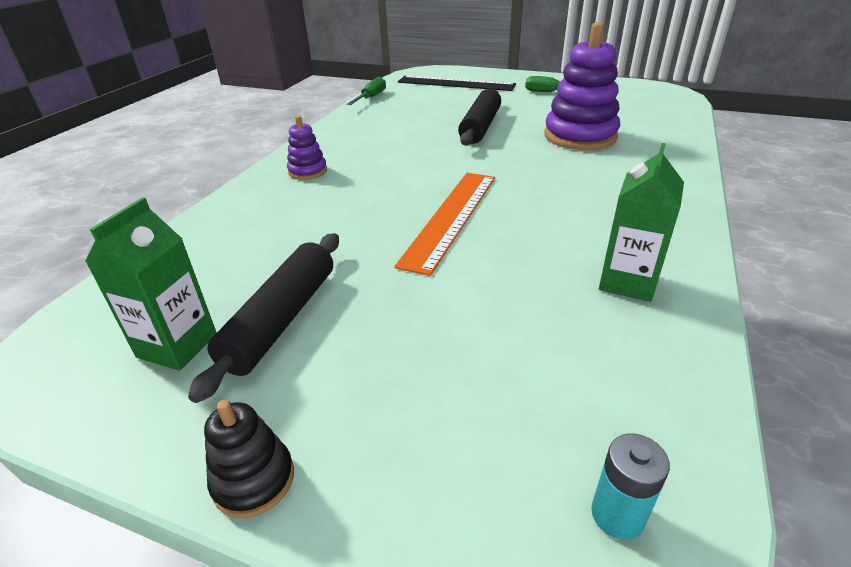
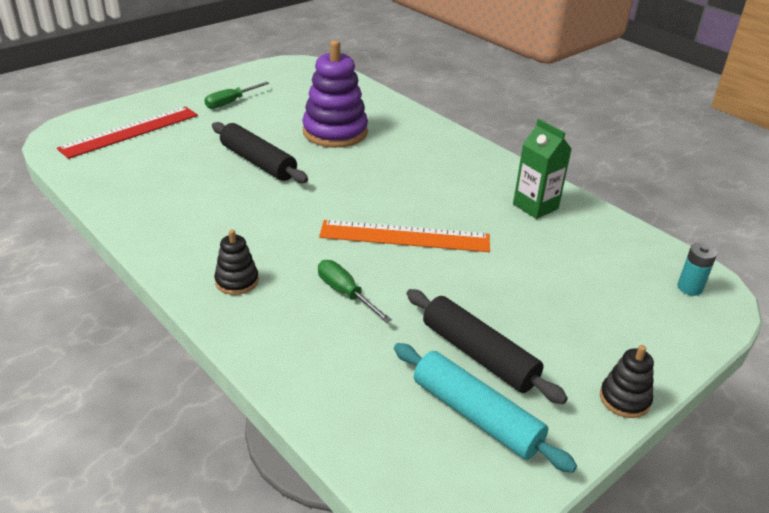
camera: 65 degrees left, 0 degrees up
green carton [85,197,217,371] -> turquoise rolling pin [394,343,577,473]
purple stacking toy [287,116,327,180] -> black stacking toy [214,229,259,295]
green screwdriver [347,77,386,105] -> green screwdriver moved to [318,260,392,323]
orange ruler [394,173,495,276] -> orange ruler turned 45 degrees counterclockwise [319,220,490,252]
black ruler [398,76,516,91] -> red ruler [57,106,198,159]

